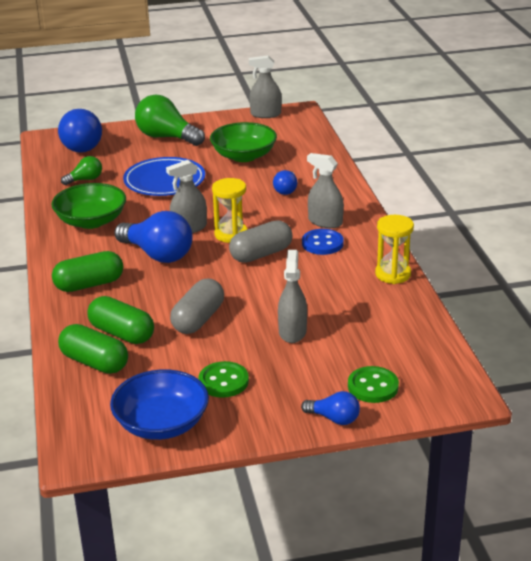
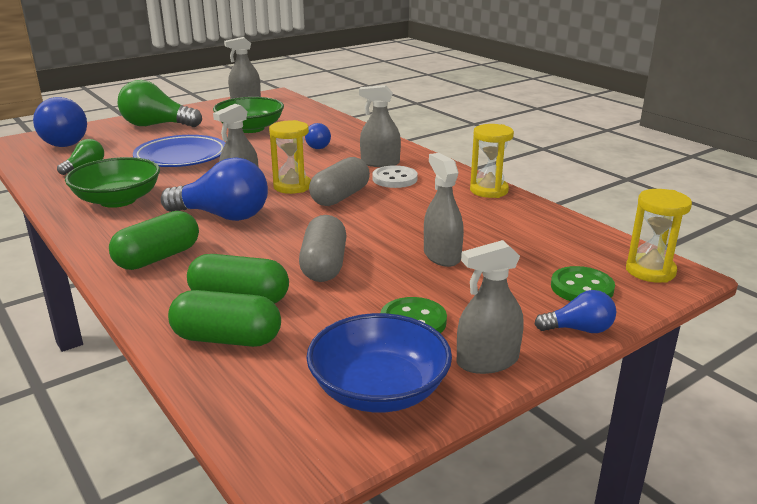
camera: 25 degrees left, 5 degrees down
blue button [302,229,344,255] -> white button [372,165,418,188]
none -> grey spray bottle [457,240,524,374]
none -> yellow hourglass [626,189,692,283]

